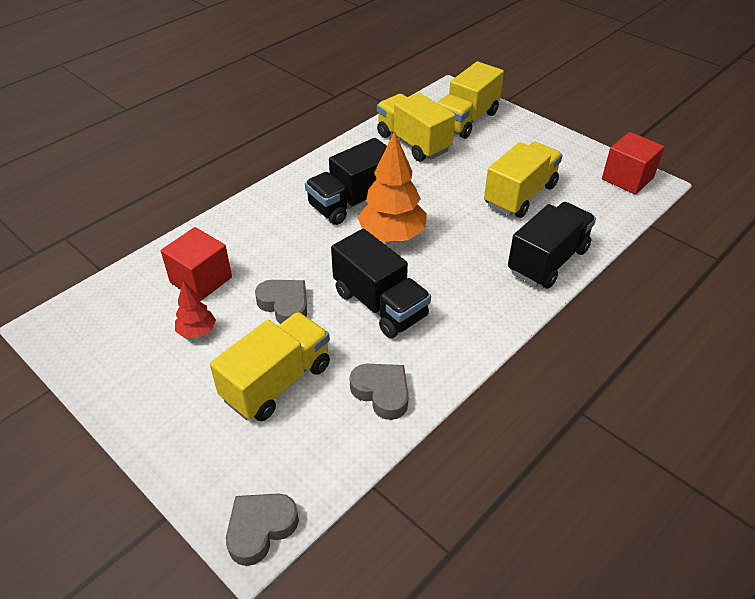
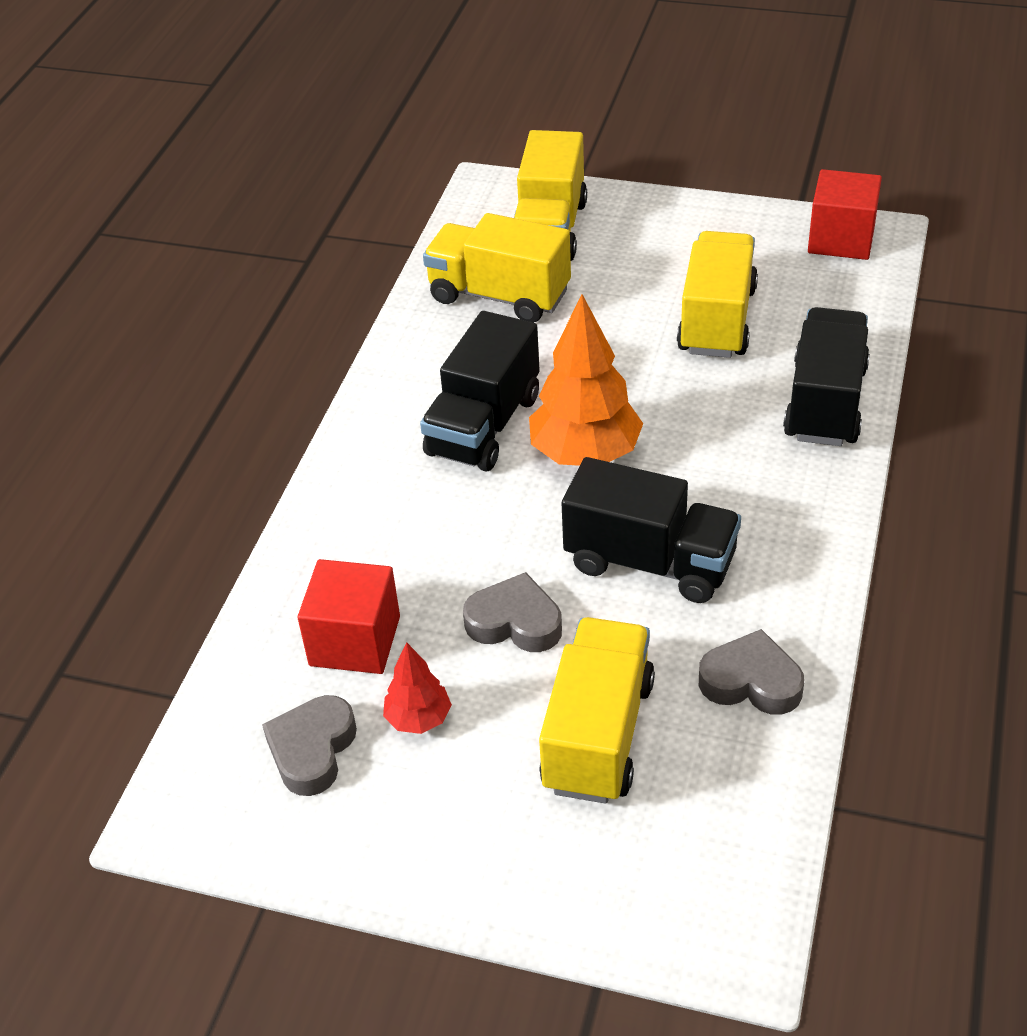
camera: 25 degrees left, 0 degrees up
grey heart [226,493,299,566] -> grey heart moved to [262,695,357,796]

